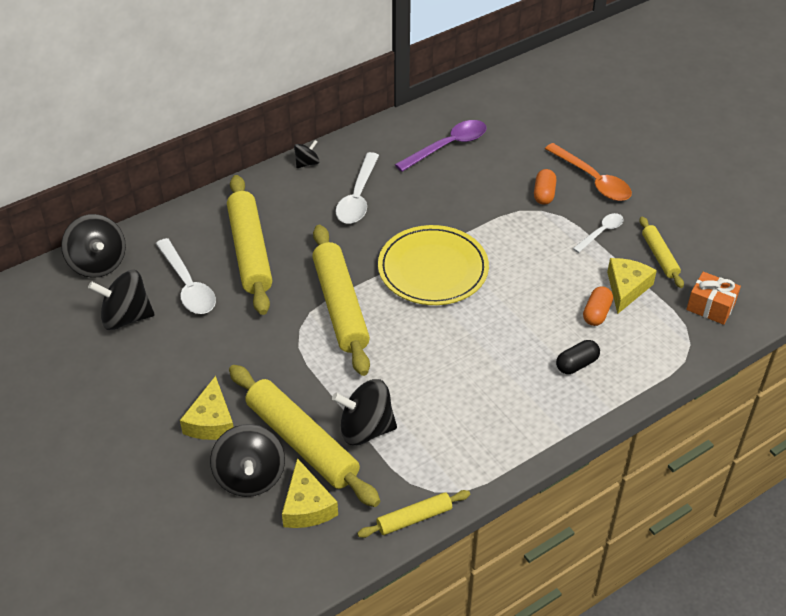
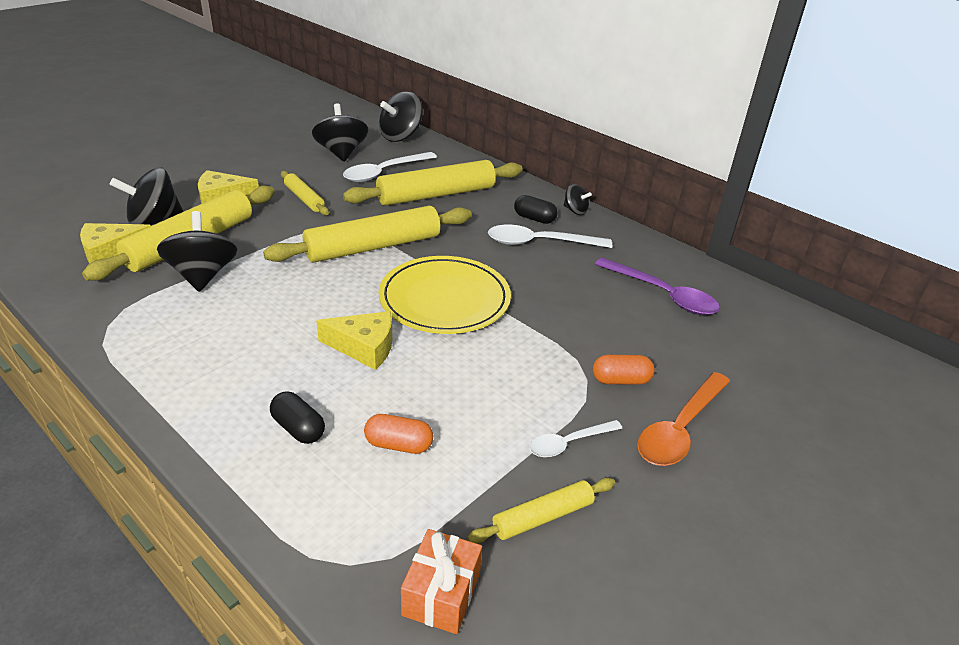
camera: 75 degrees right, 10 degrees down
yellow rolling pin [357,490,470,538] -> yellow rolling pin moved to [281,171,329,215]
white spoon [573,213,623,253] -> white spoon turned 120 degrees clockwise [529,420,623,458]
yellow cheese [607,258,657,314] -> yellow cheese moved to [316,311,392,370]
none -> black capsule [514,195,558,224]

